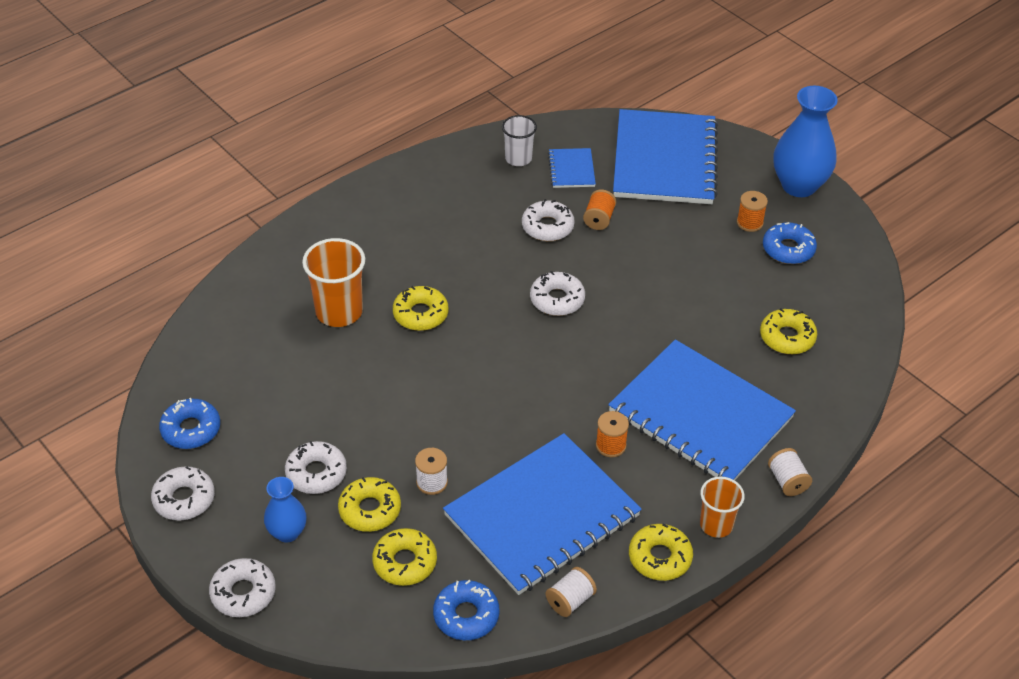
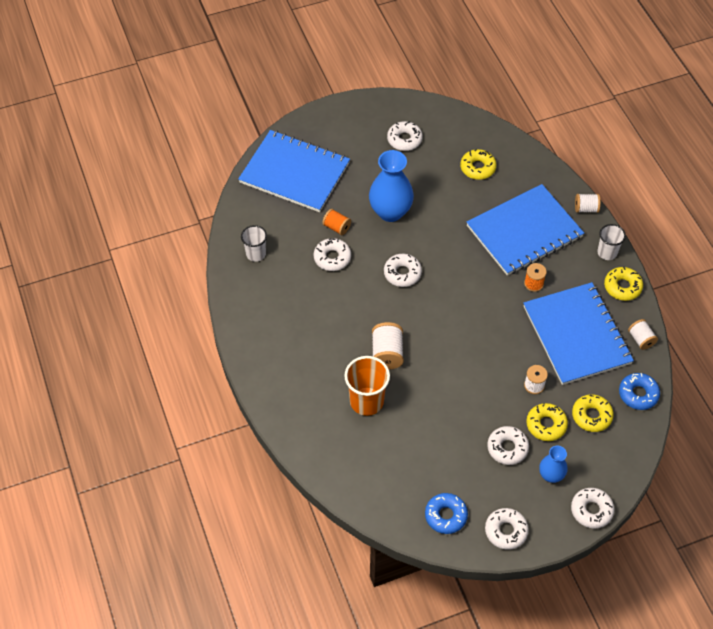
camera: 70 degrees left, 10 degrees up
yellow donut [393,286,448,331] -> white spool [372,322,404,370]
blue notebook [548,148,596,188] -> none
orange cup [700,476,745,538] -> white cup [597,224,626,260]
orange spool [737,191,768,232] -> none
blue donut [763,222,817,264] -> white donut [387,121,423,151]
blue vase [773,86,838,197] -> blue vase moved to [369,150,414,222]

